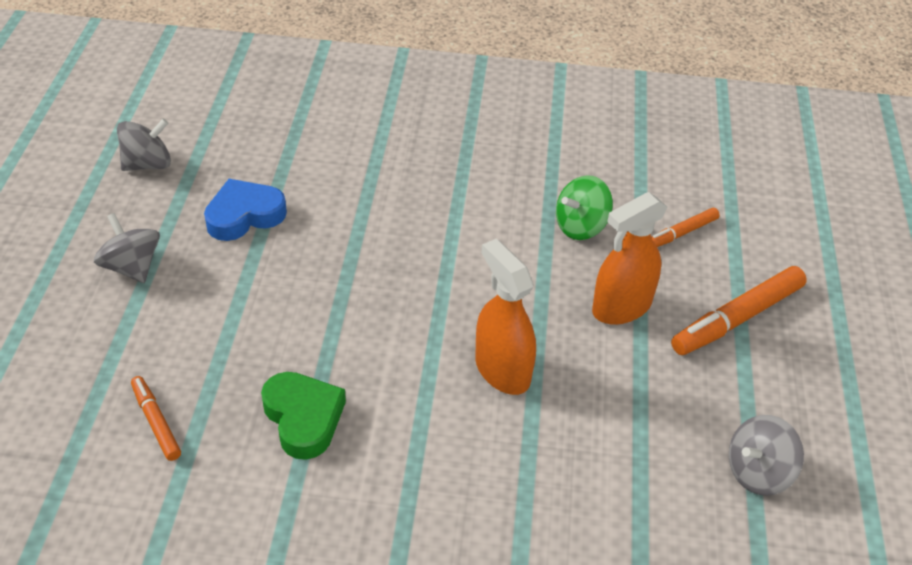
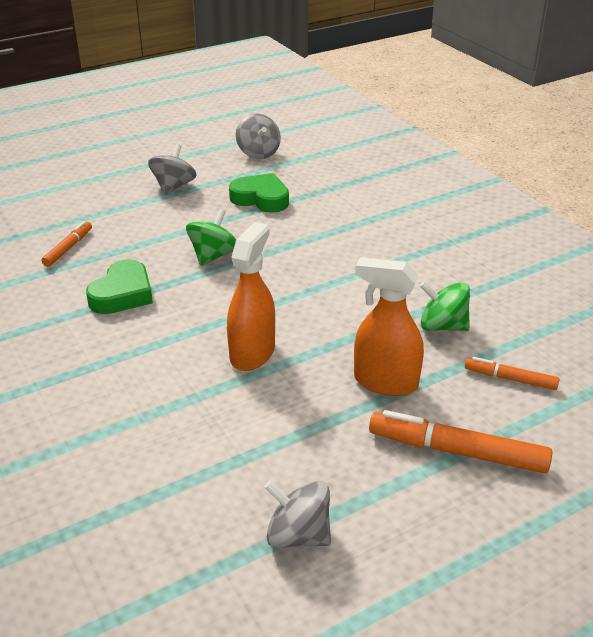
camera: 55 degrees right, 10 degrees down
grey spinning top [117,119,171,171] -> grey spinning top turned 45 degrees clockwise [236,114,281,159]
blue heart [204,179,287,241] -> green heart [229,173,289,213]
none -> green spinning top [186,209,236,266]

